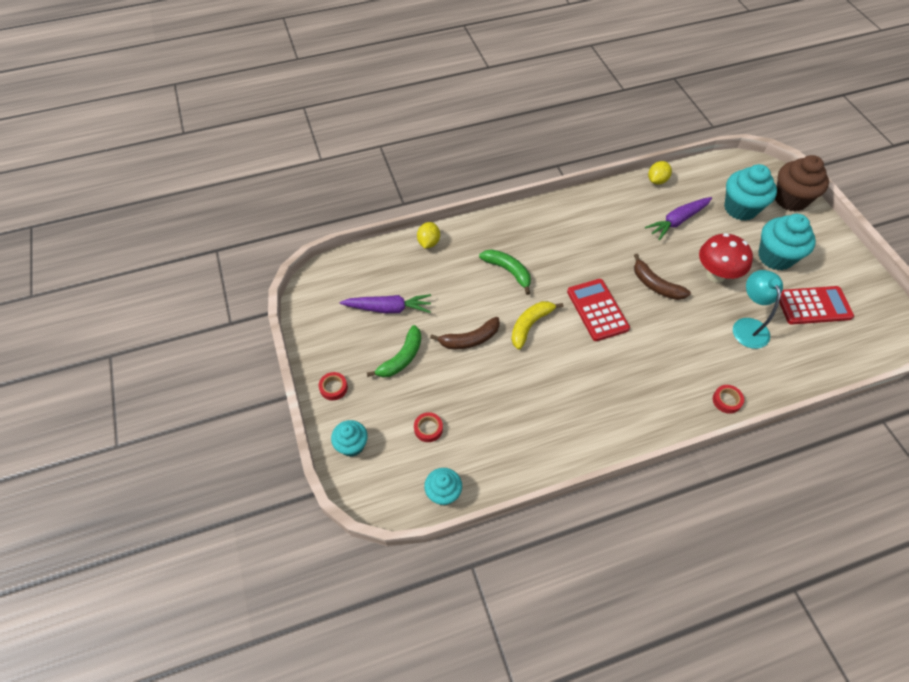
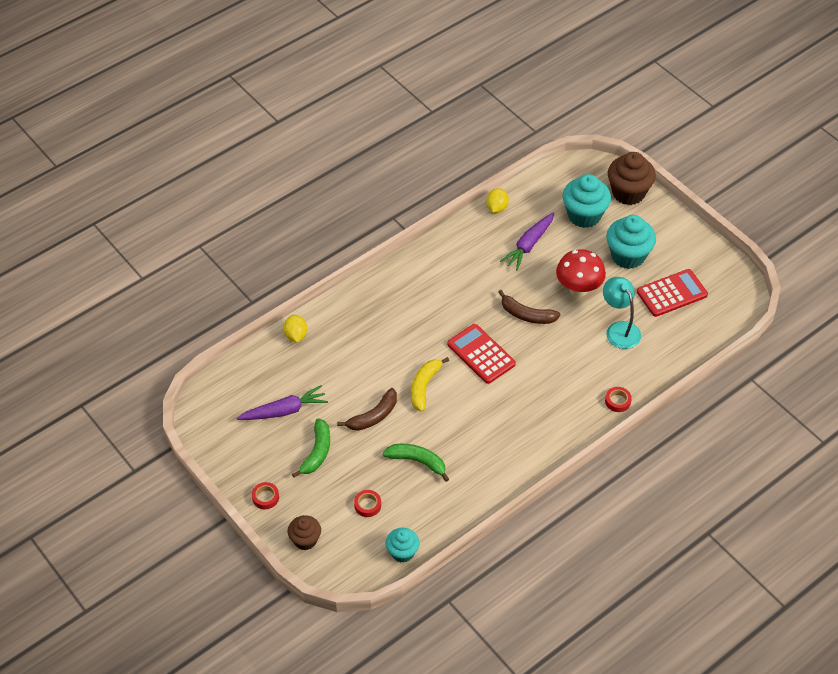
camera: 20 degrees left, 5 degrees down
turquoise cupcake [331,420,368,457] -> brown cupcake [288,515,321,550]
green banana [479,249,531,295] -> green banana moved to [383,444,449,482]

